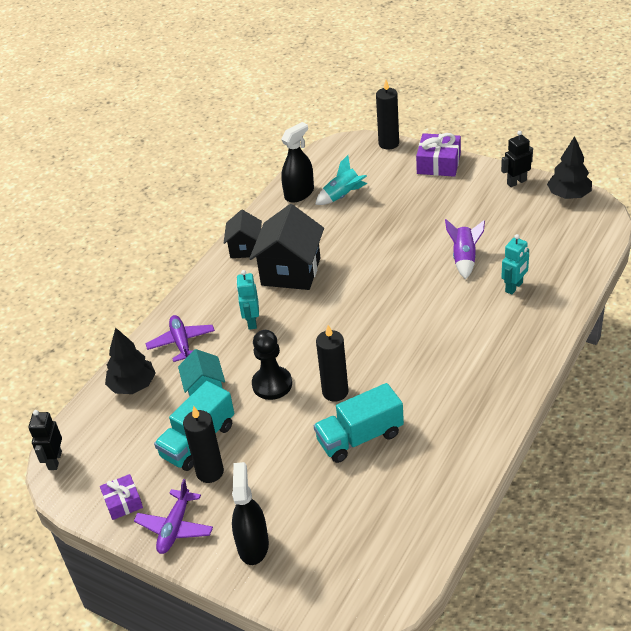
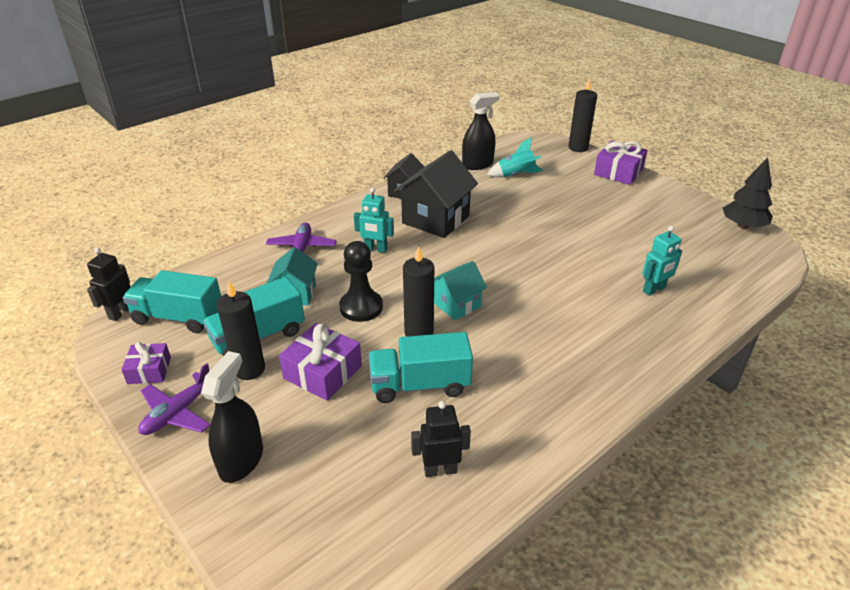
camera: 15 degrees right, 5 degrees down
black tree [105,328,156,394] -> none
turquoise robot [236,270,259,330] -> turquoise robot turned 90 degrees counterclockwise [354,188,394,253]
purple rocket [445,219,485,279] -> none
black robot [501,131,533,187] -> black robot moved to [411,401,471,477]
none -> turquoise truck [123,270,221,333]
none -> purple gift [279,323,362,401]
none -> turquoise house [434,261,487,320]

